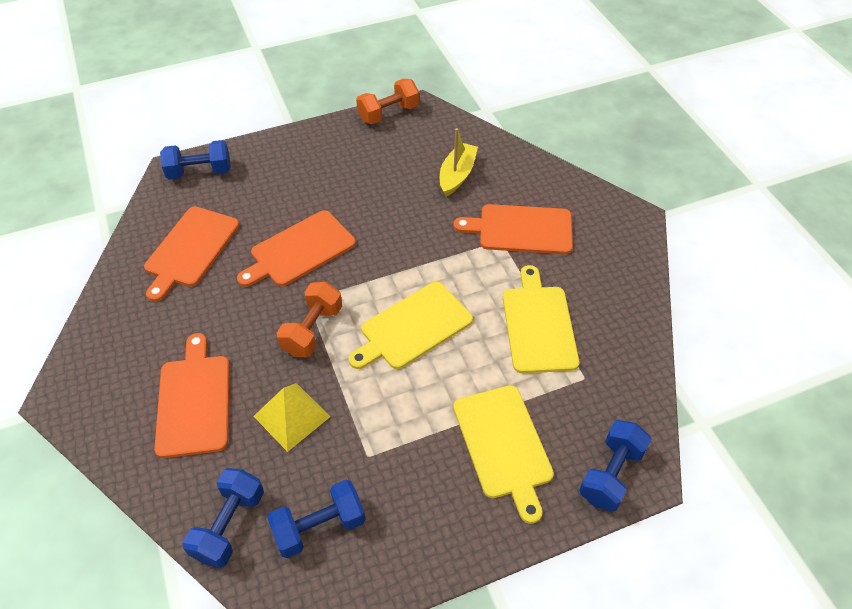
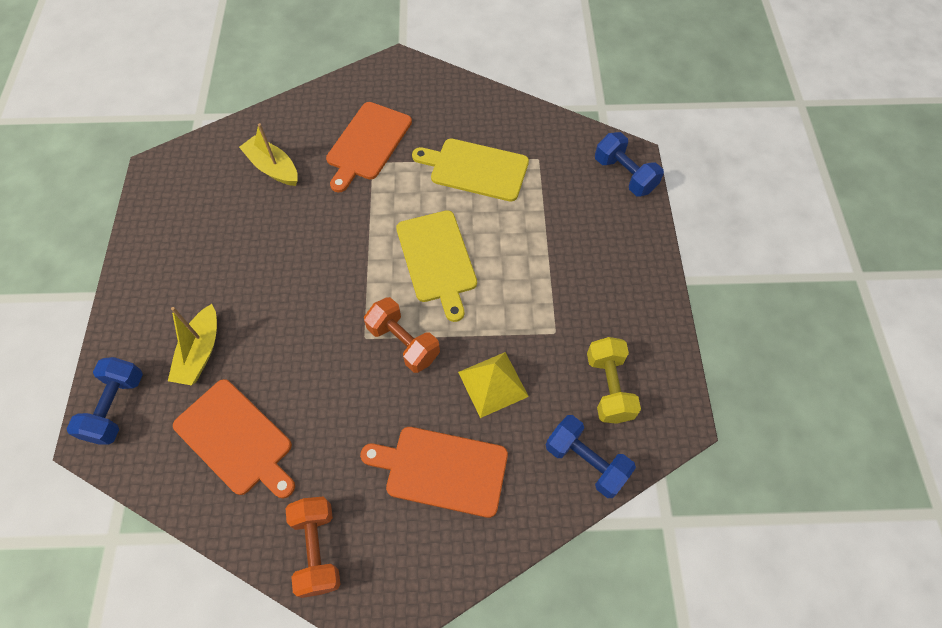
camera: 70 degrees left, 10 degrees up
orange cutting board [237,210,356,287] -> none
blue dumbbell [267,480,365,558] -> yellow dumbbell [587,337,641,424]
orange dumbbell [356,79,419,124] -> orange dumbbell moved to [285,497,341,598]
yellow cutting board [453,385,554,524] -> none
none -> yellow boat [168,304,217,385]

